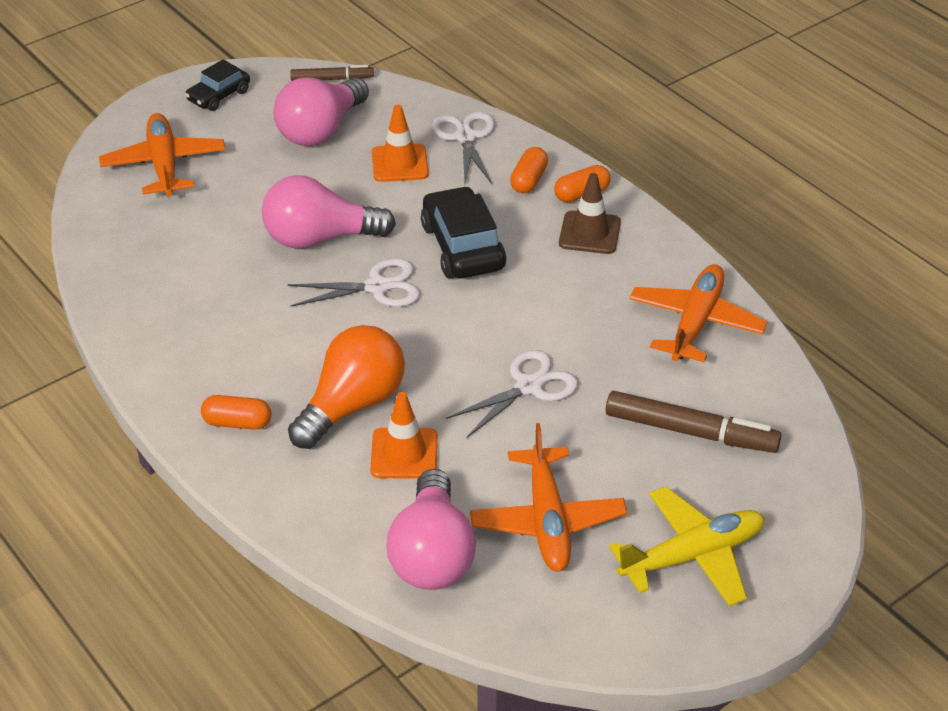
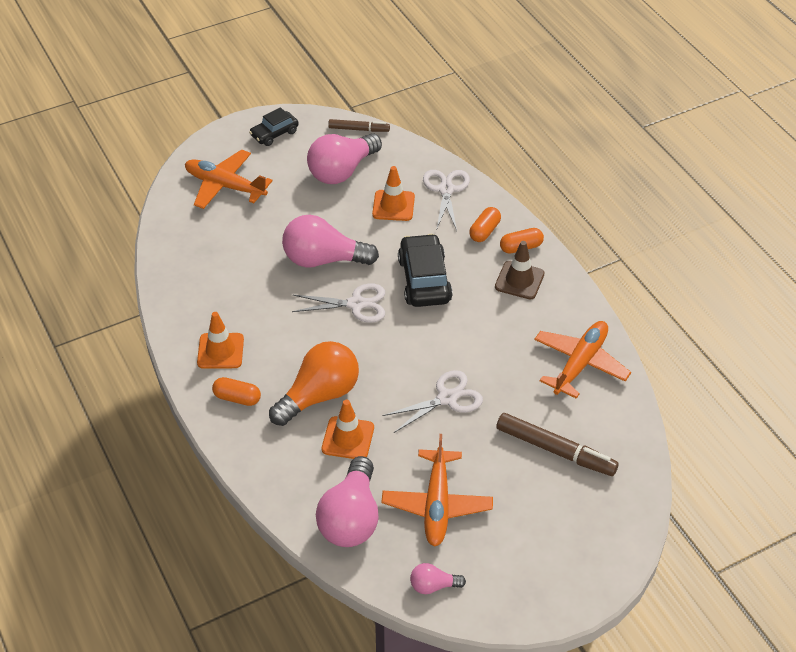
camera: 10 degrees right, 5 degrees up
orange plane [99,113,226,197] -> orange plane turned 60 degrees counterclockwise [185,149,273,209]
yellow plane [609,487,765,606] -> none
none -> orange traffic cone [197,312,244,369]
none -> pink light bulb [410,563,466,594]

